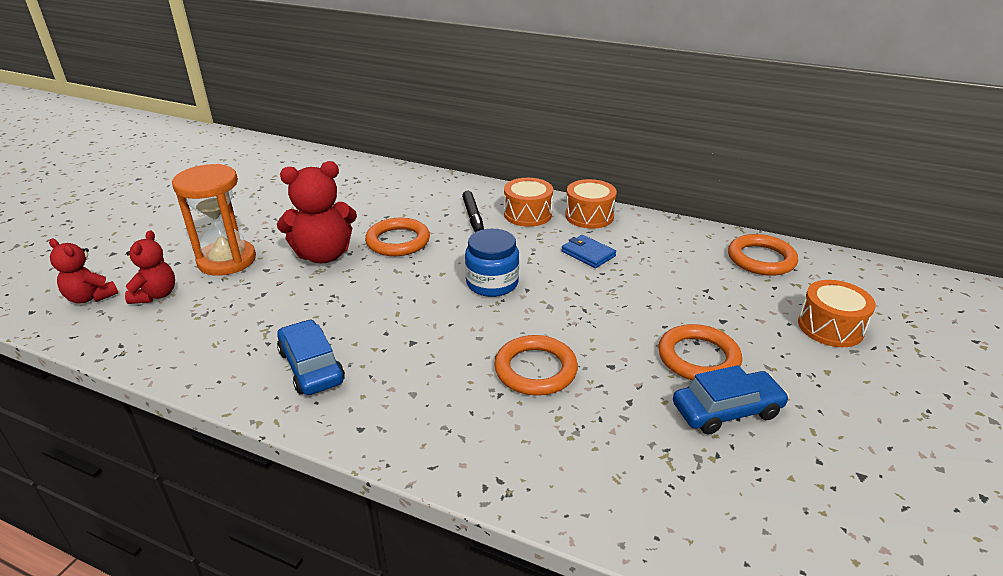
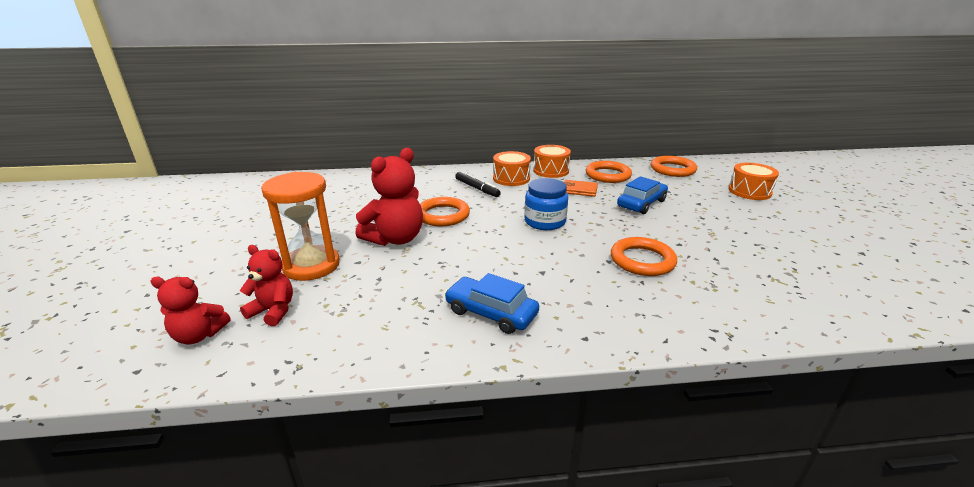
camera: 30 degrees left, 5 degrees down
red teddy bear [125,230,175,304] -> red teddy bear turned 45 degrees counterclockwise [240,245,293,326]
blue wallet [561,235,616,268] -> orange wallet [564,180,598,197]
orange ring [658,324,742,381] -> orange ring moved to [586,161,632,183]
blue car [673,365,789,434] -> blue car moved to [617,176,668,214]

